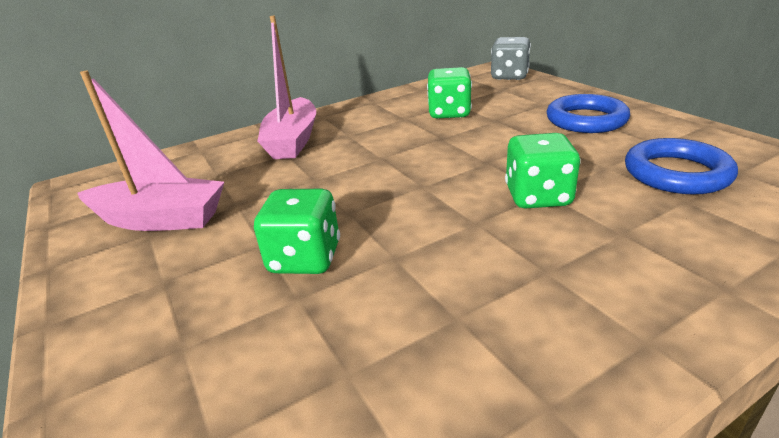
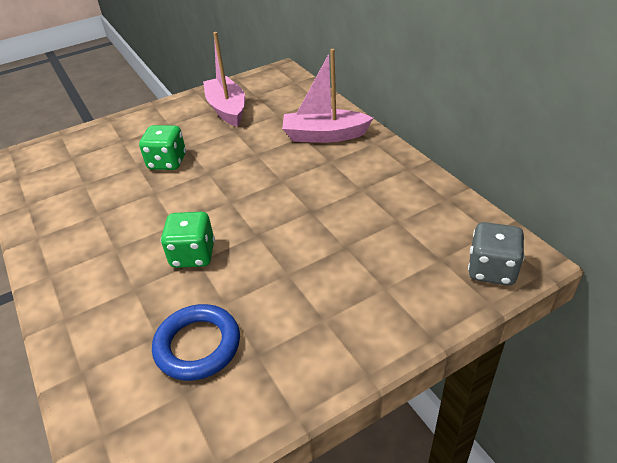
camera: 90 degrees right, 10 degrees up
pink boat [77,71,224,231] -> pink boat turned 150 degrees clockwise [203,32,245,127]
green dice [427,67,472,119] -> none
blue ring [547,94,630,133] -> none

